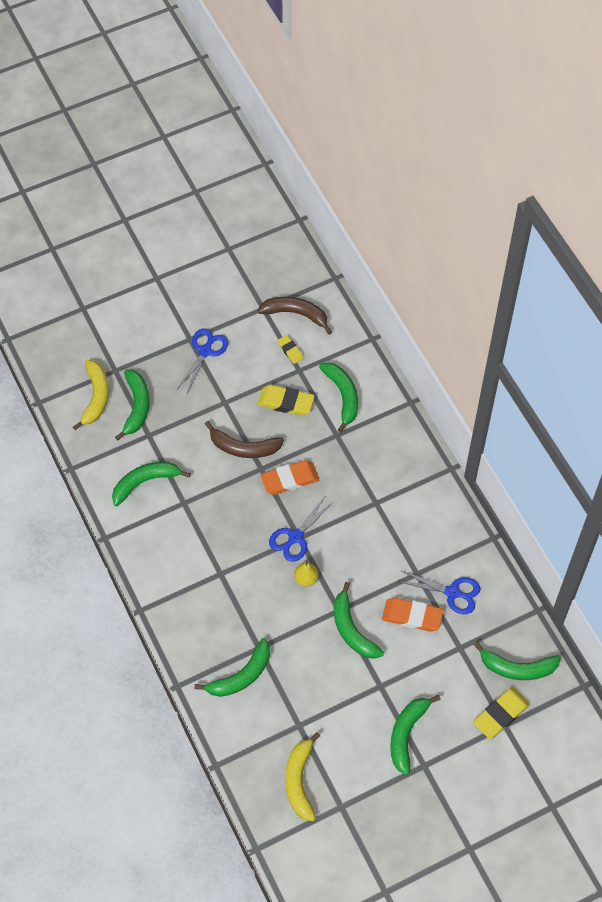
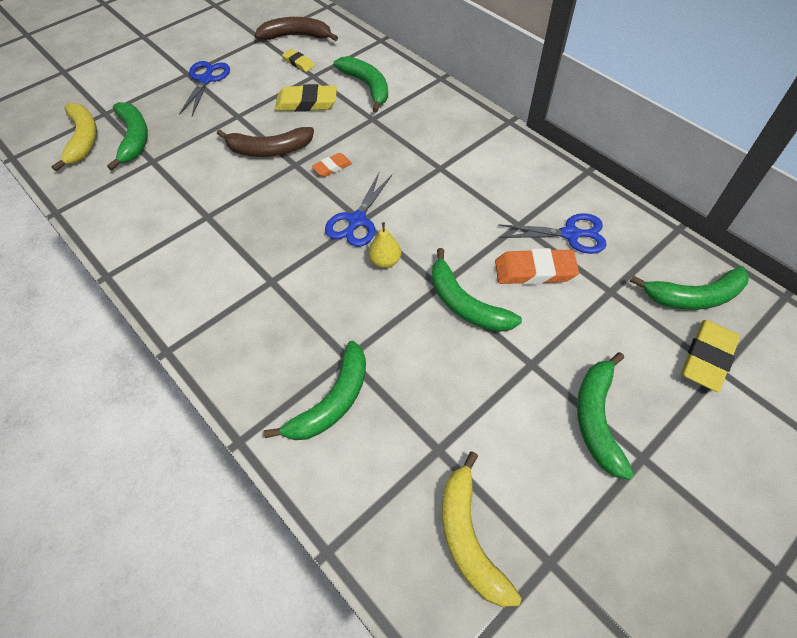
camera: 15 degrees left, 5 degrees down
green banana [112,462,191,506] -> none
orange eraser [261,460,319,495] -> orange eraser [312,153,352,177], size x0.57

